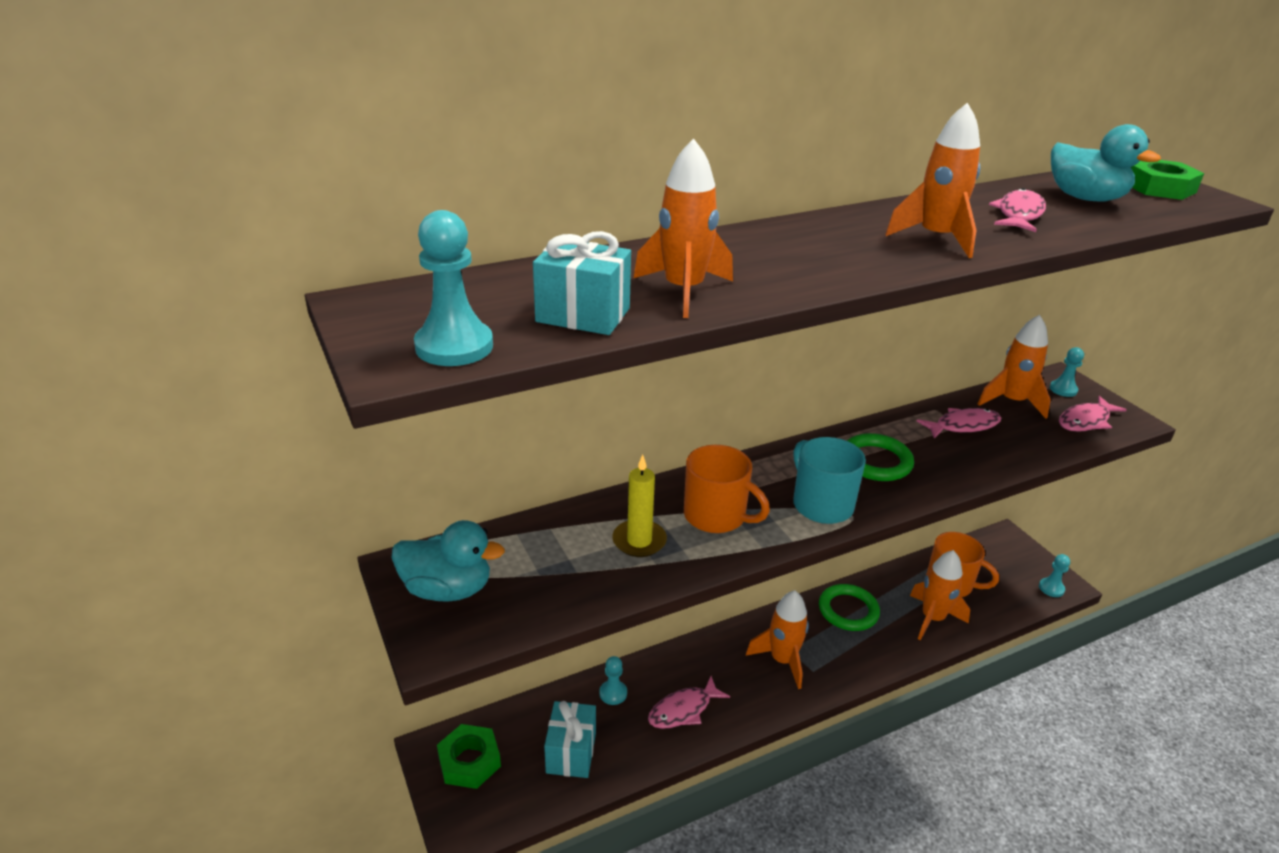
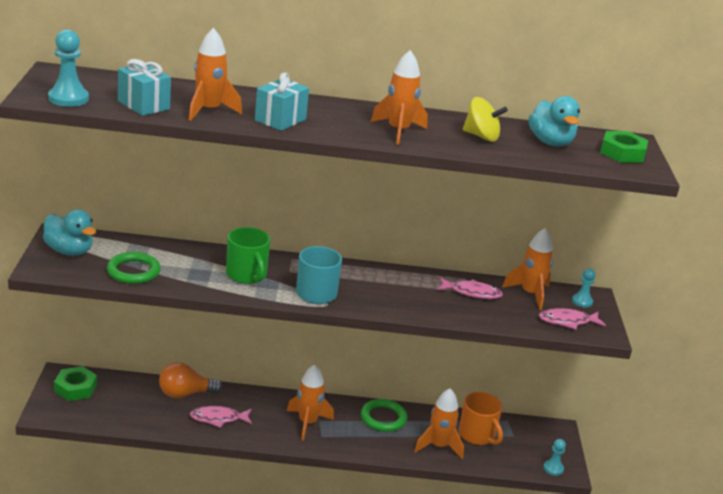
camera: 25 degrees right, 5 degrees down
turquoise gift [544,701,596,778] -> turquoise gift moved to [255,72,309,131]
turquoise pawn [599,656,627,705] -> orange light bulb [159,362,223,398]
yellow candle [612,455,667,557] -> none
orange mug [684,445,770,533] -> green mug [226,227,270,284]
green ring [847,433,914,481] -> green ring moved to [107,252,161,284]
pink fish [989,188,1046,232] -> yellow spinning top [463,97,508,142]

